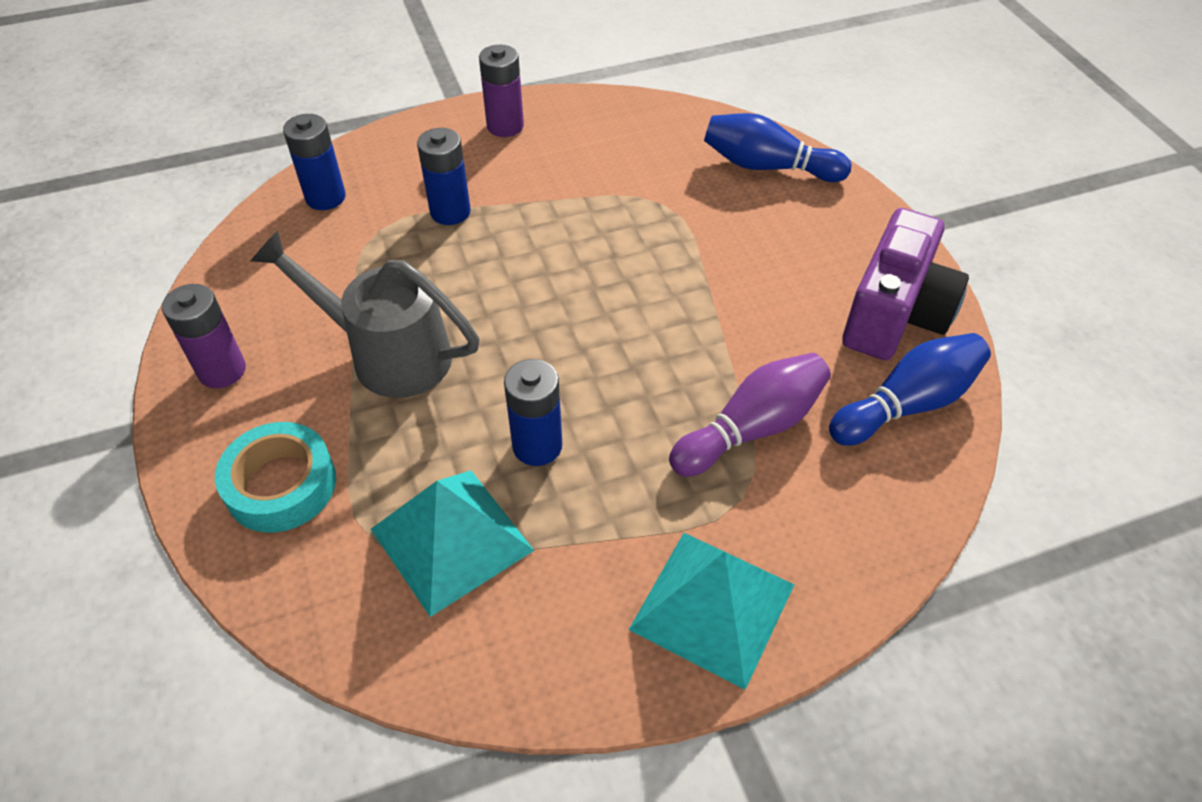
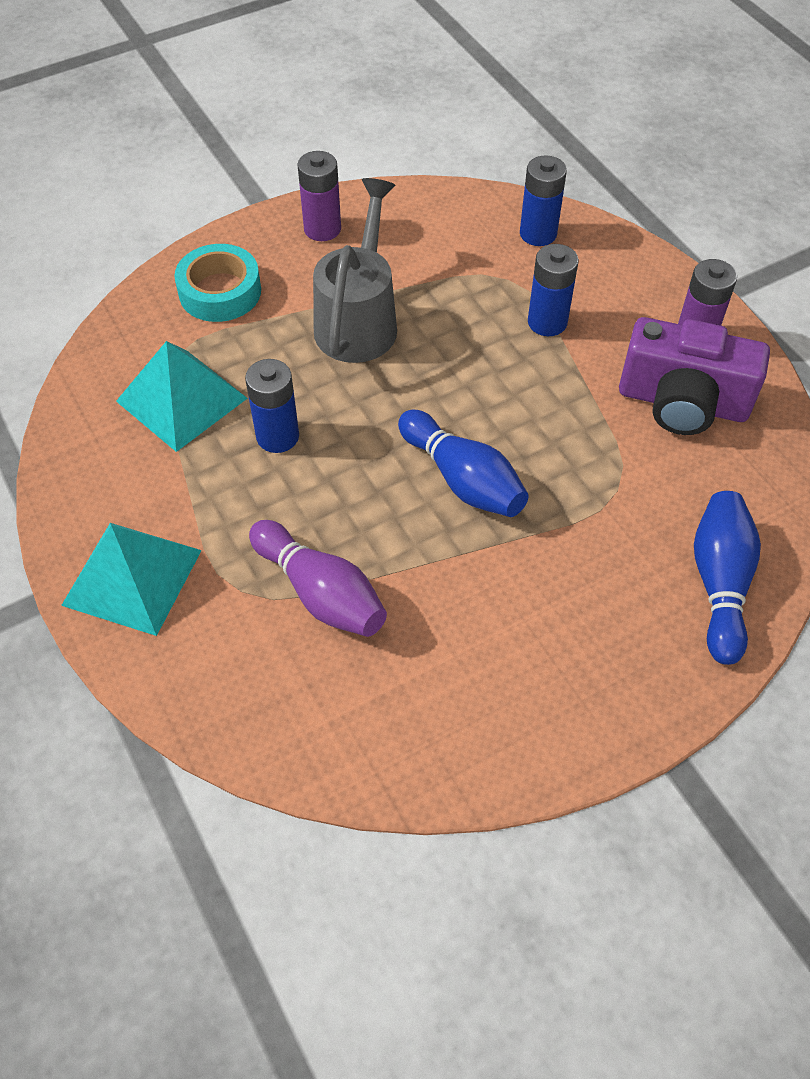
camera: 80 degrees right, 5 degrees up
blue bowling pin [829,333,991,446] -> blue bowling pin moved to [398,410,529,517]
purple camera [842,208,969,360] -> purple camera moved to [619,317,770,435]

